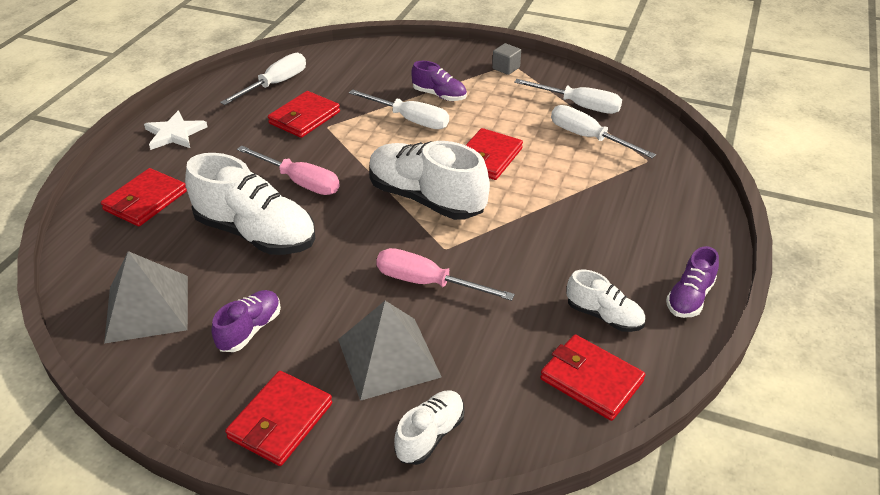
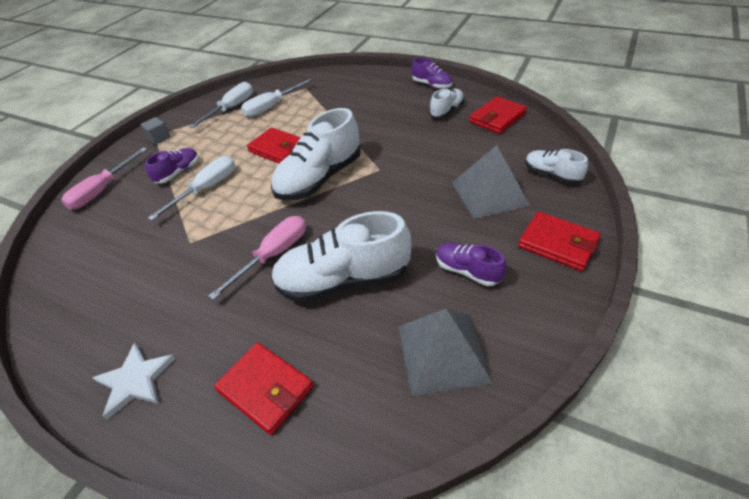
camera: 80 degrees left, 5 degrees up
white shoe [185,153,315,255] -> white shoe turned 135 degrees counterclockwise [271,211,411,303]
white screwdriver [220,53,306,105] -> none
red wallet [268,91,340,138] -> none
pink screwdriver [376,248,515,301] -> pink screwdriver moved to [61,148,147,210]

